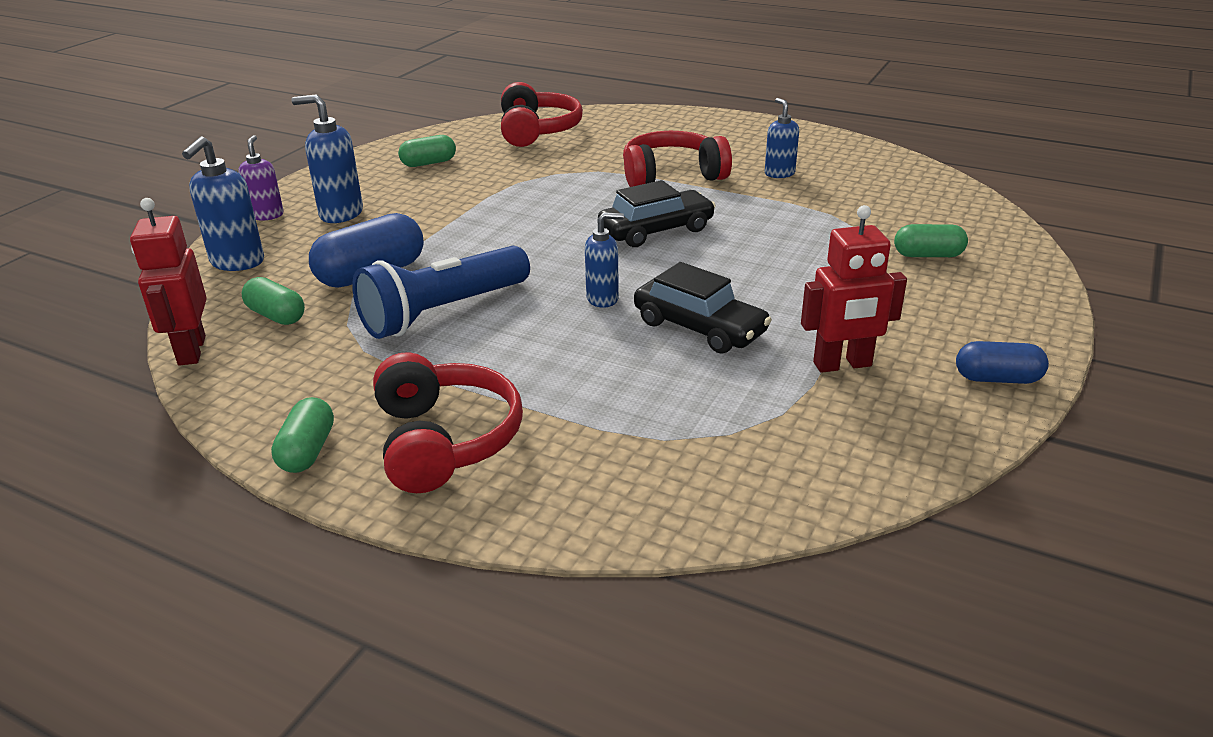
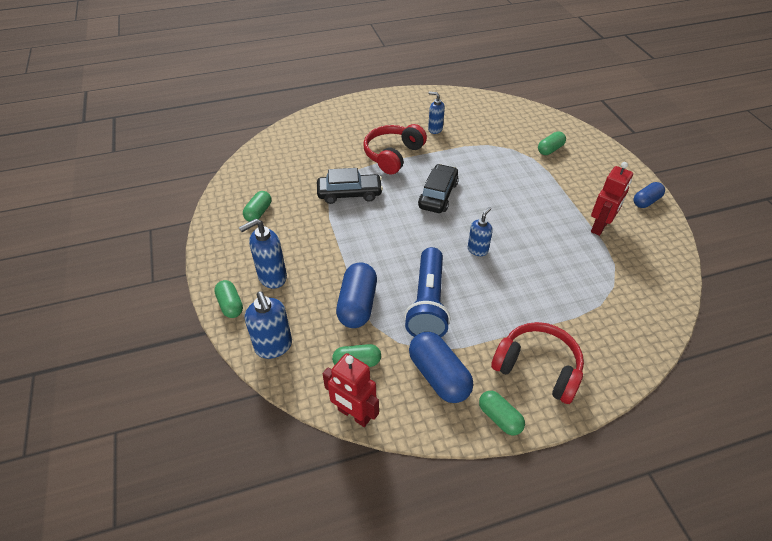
camera: 45 degrees left, 15 degrees up
purple soap dispenser [238,135,284,221] -> green capsule [214,280,243,318]
red headphones [501,82,583,147] -> none
black car [634,262,772,353] -> black car moved to [317,168,383,204]
none -> blue capsule [409,332,473,403]

